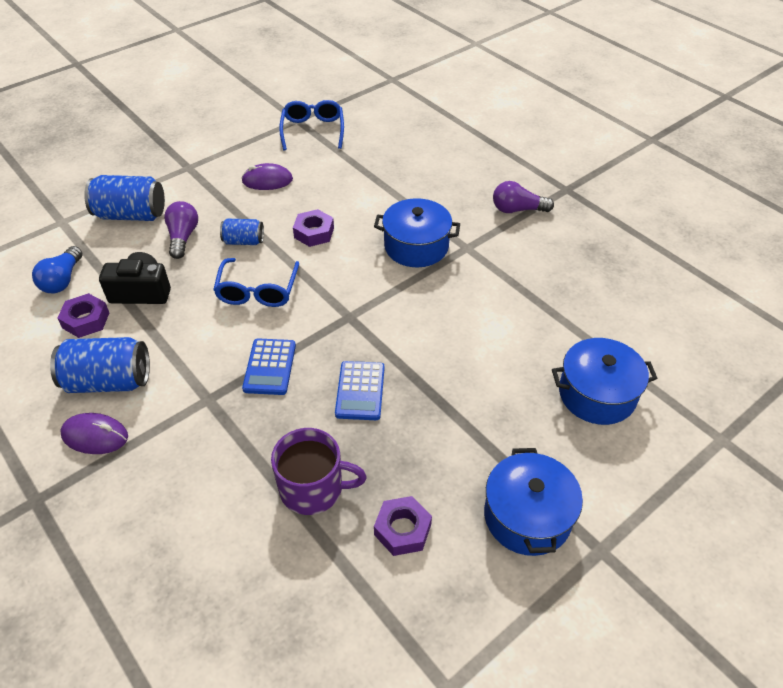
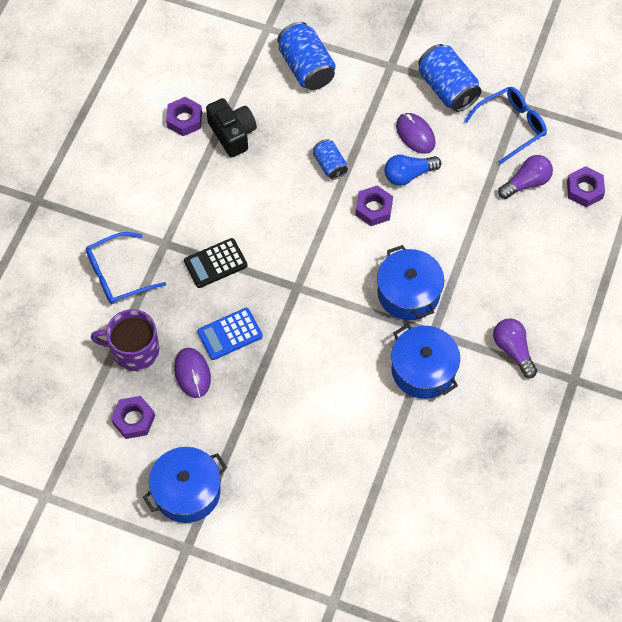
camera: 60 degrees right, 15 degrees up
blue light bulb [32,246,82,293] -> blue light bulb moved to [384,155,441,186]
blue can [50,337,150,393] -> blue can moved to [418,44,482,112]
purple mouse [60,413,128,454] -> purple mouse moved to [174,348,211,398]
purple light bulb [164,201,198,259] -> purple light bulb moved to [498,155,553,199]
blue glasses [213,258,299,307] -> blue glasses moved to [86,232,166,304]
blue calculator [242,338,296,395] -> black calculator [184,238,247,288]
purple mug [271,428,367,515] -> purple mug turned 120 degrees clockwise [91,309,159,371]
blue pot [552,338,657,425] -> blue pot moved to [391,324,460,399]
none -> purple nut [567,166,605,207]

